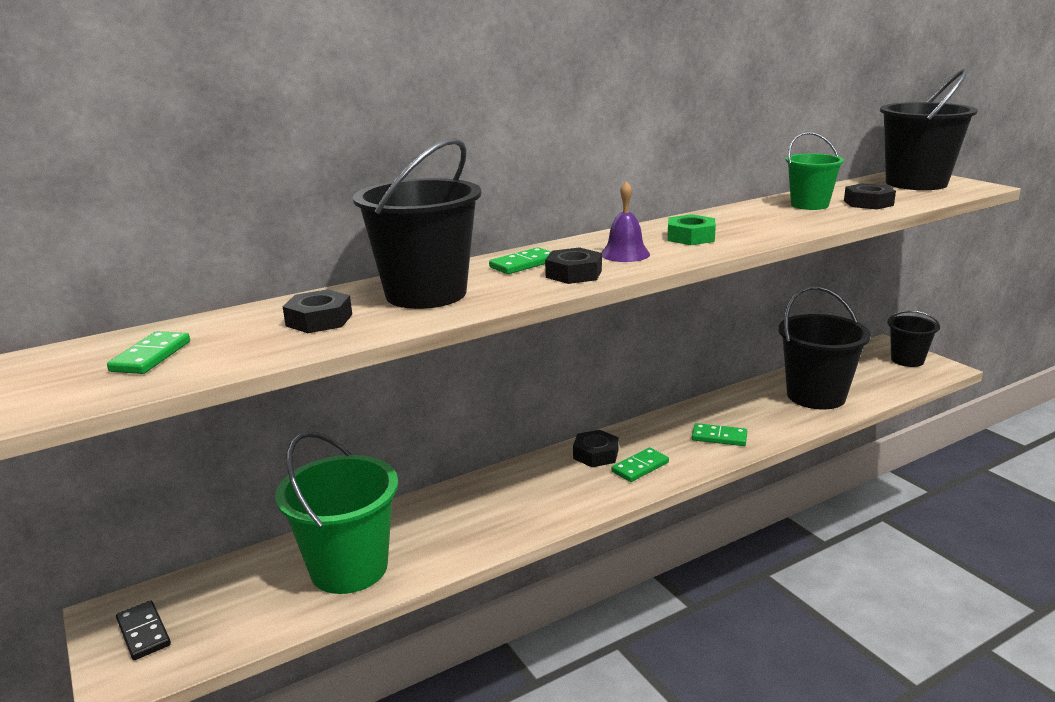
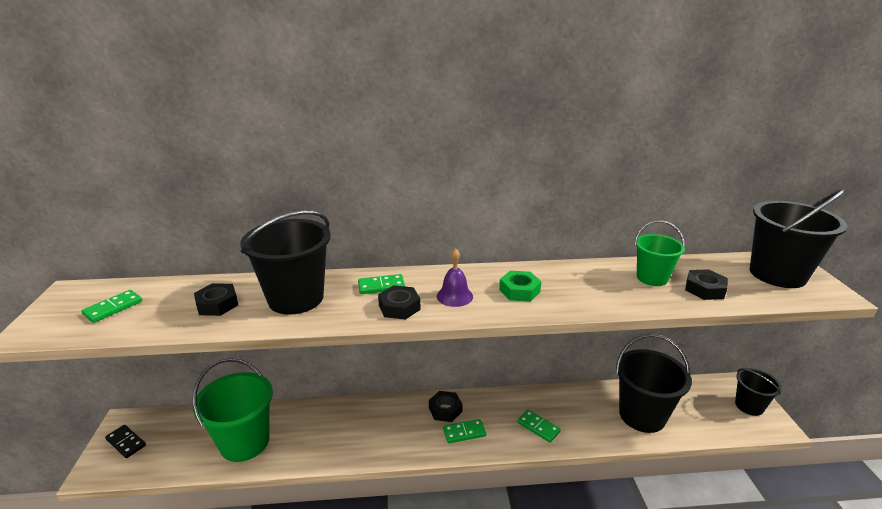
camera: 25 degrees right, 5 degrees up
black domino [116,601,171,660] -> black domino turned 45 degrees counterclockwise [105,425,146,458]

